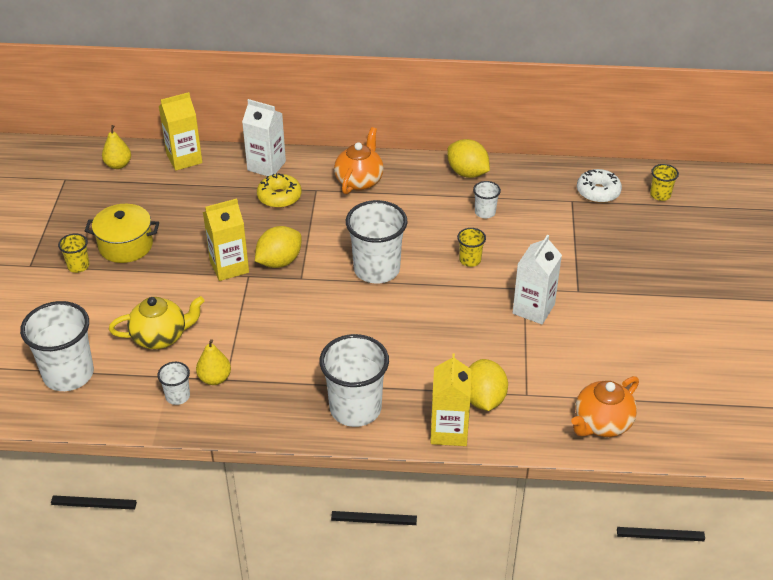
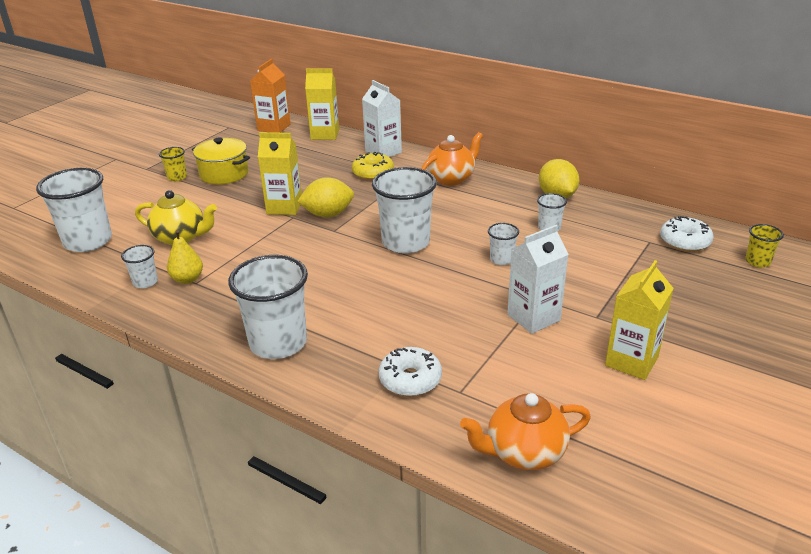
camera: 30 degrees right, 10 degrees down
yellow pear [102,125,131,169] -> orange carton [250,59,291,133]
yellow carton [431,353,471,446] -> yellow carton moved to [605,260,674,380]
yellow cup [457,228,486,267] -> white cup [488,223,519,265]
yellow lemon [469,359,508,411] -> white donut [379,347,442,396]

